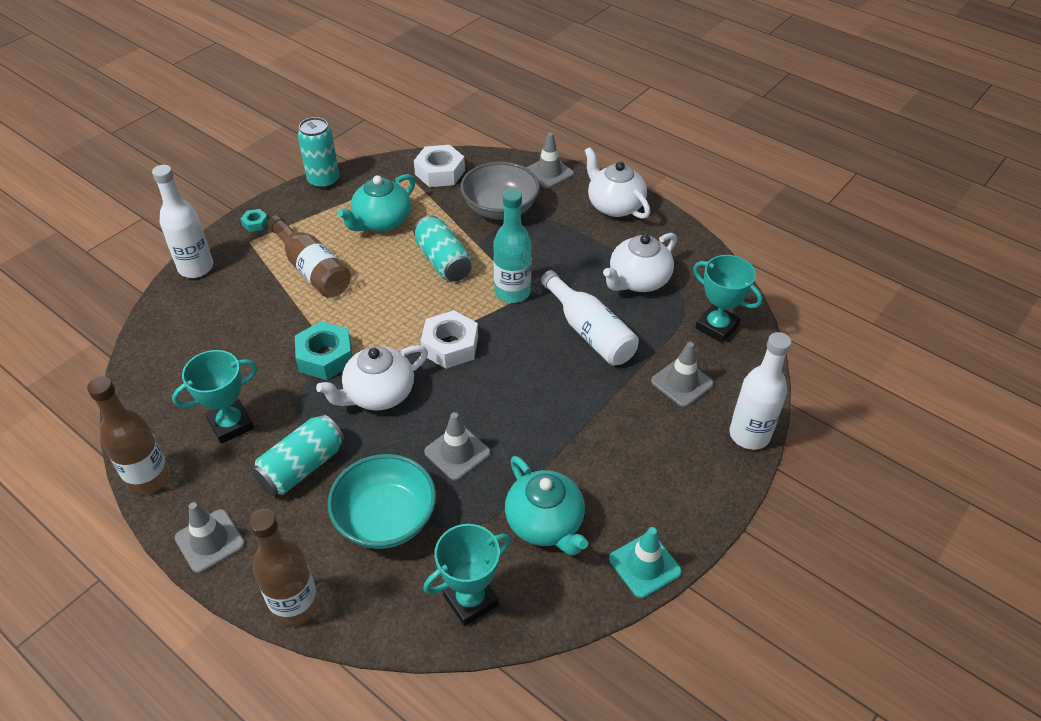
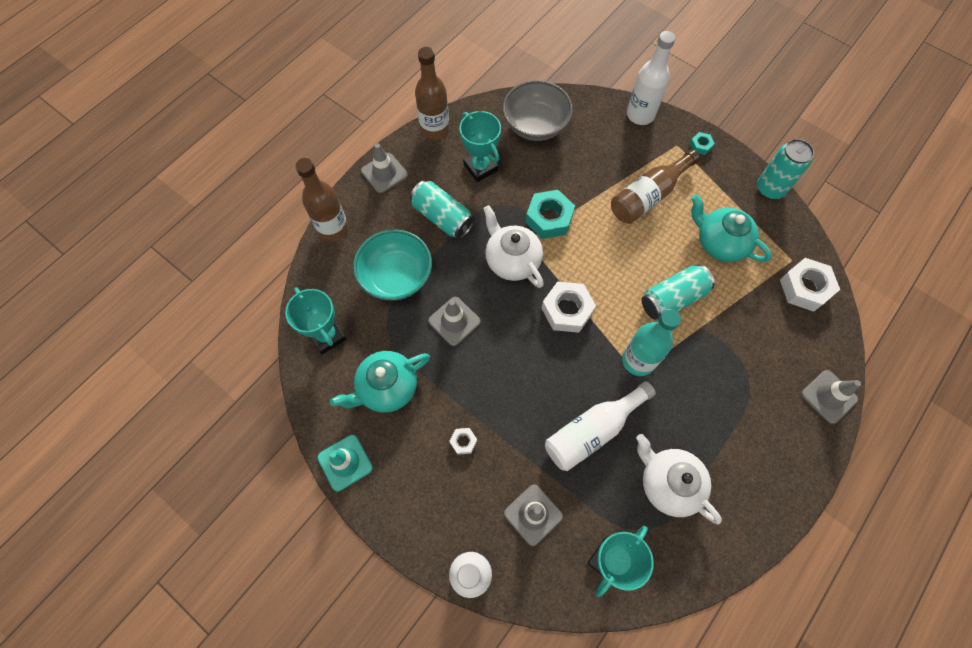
camera: 90 degrees right, 20 degrees up
grey bowl [460,162,540,220] -> grey bowl moved to [502,80,573,141]
white teapot [585,147,650,219] -> none
none -> white nut [449,428,477,455]

